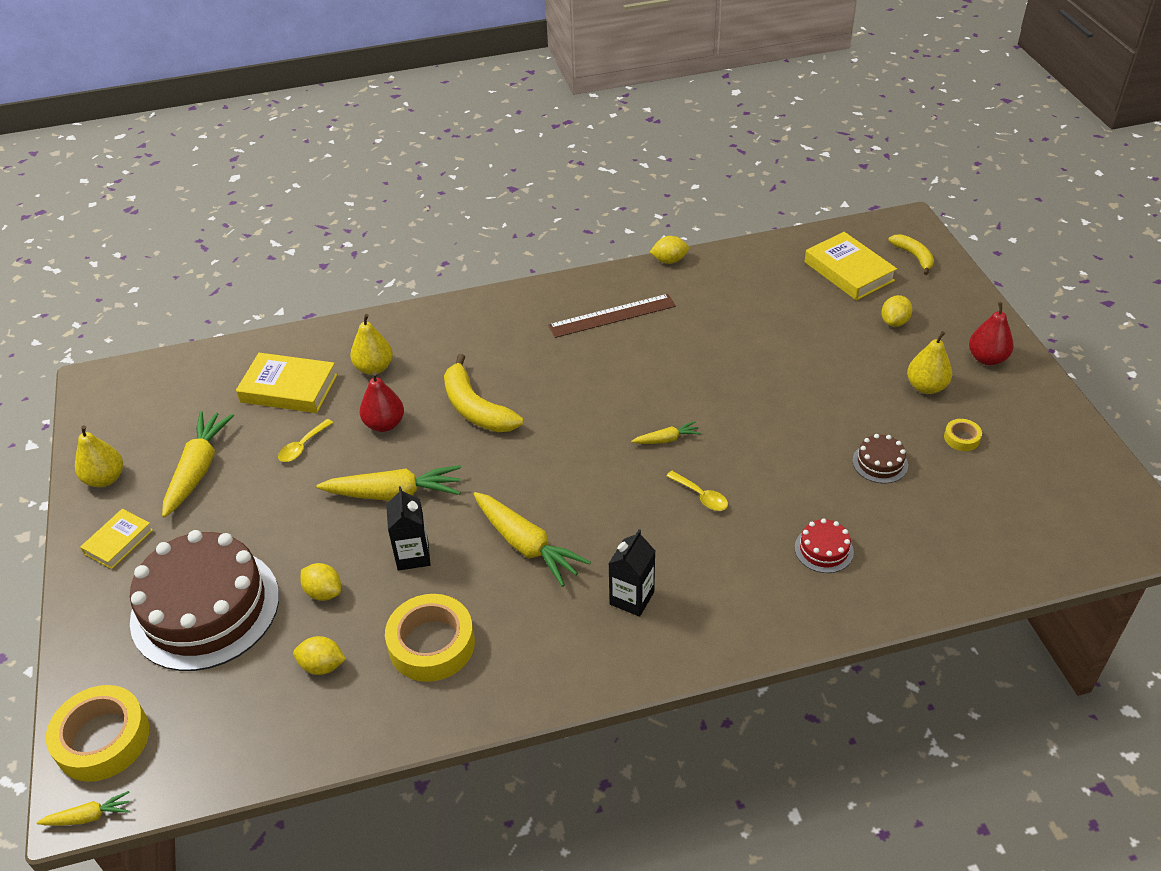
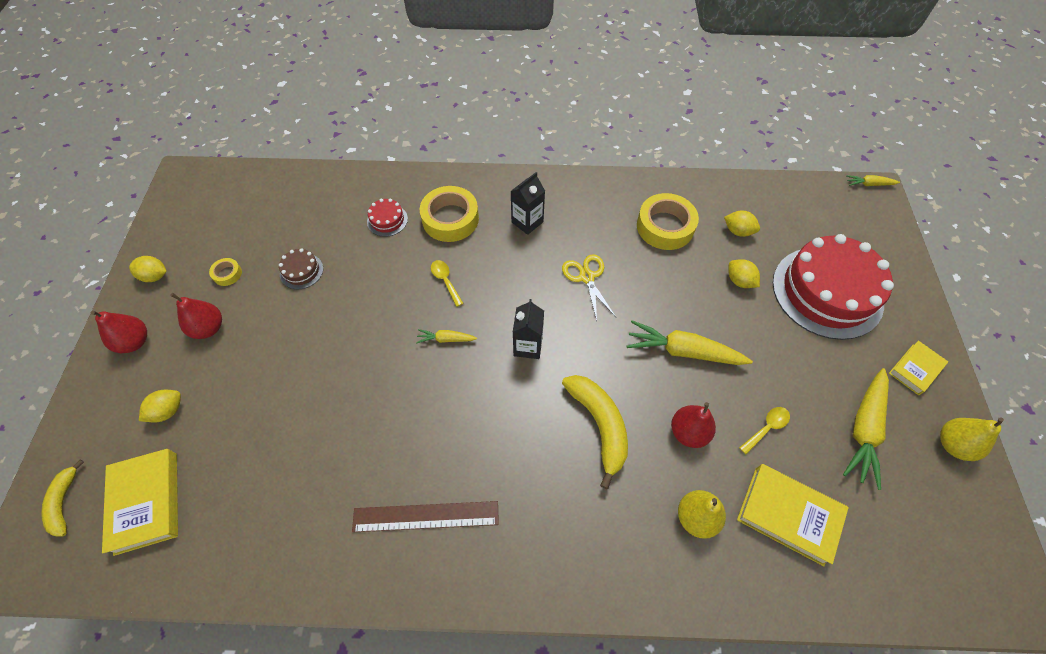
camera: 165 degrees left, 15 degrees up
yellow tape [46,685,149,782] -> yellow tape moved to [420,186,479,242]
brown cake [130,530,279,671] -> red cake [773,234,894,340]
black carton [386,486,431,571] -> black carton moved to [513,299,544,359]
yellow carrot [474,492,591,587] -> yellow scissors [562,254,616,321]
yellow lemon [650,236,689,264] -> yellow lemon moved to [129,256,167,282]
yellow pear [907,331,952,394] -> red pear [170,293,222,339]

